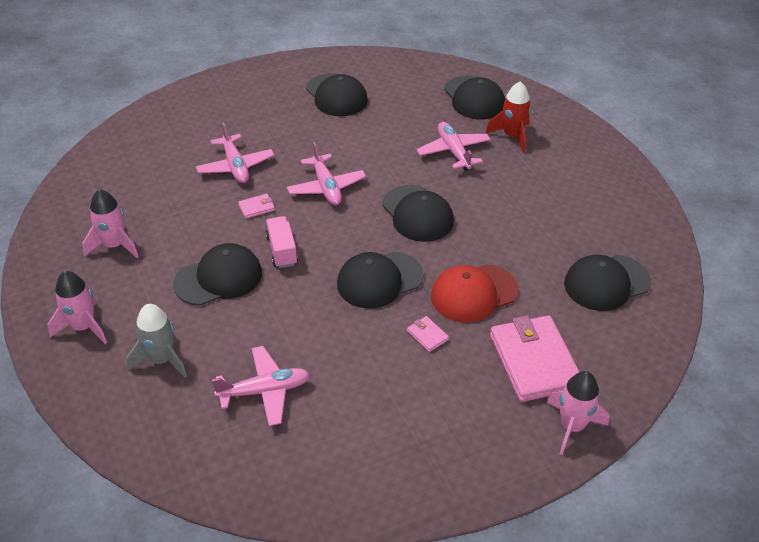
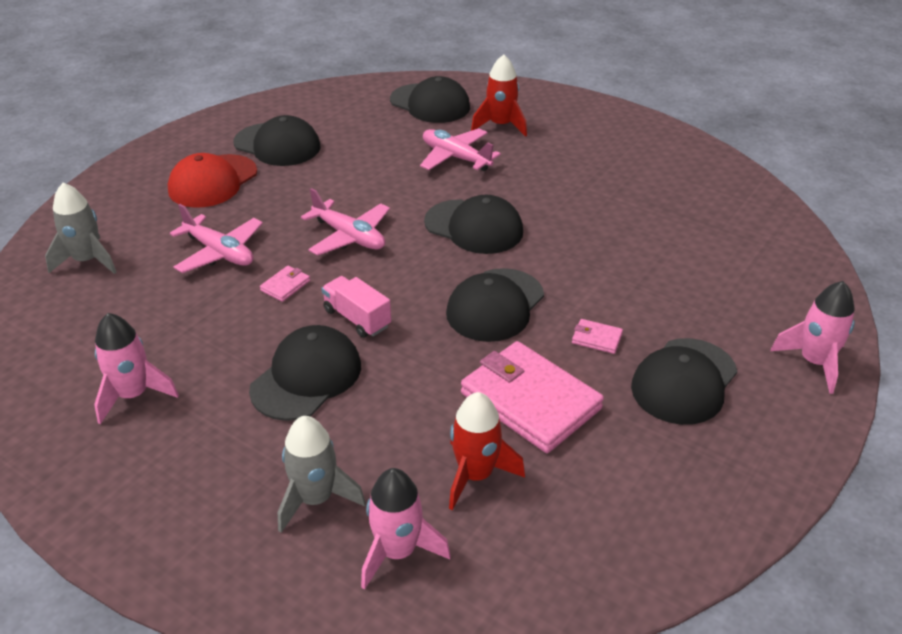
camera: 30 degrees left, 5 degrees down
pink rocket [47,271,107,344] -> pink rocket moved to [361,468,451,590]
pink plane [212,346,310,426] -> red rocket [449,392,525,510]
red cap [431,264,518,322] -> red cap moved to [168,153,257,208]
pink wallet [490,315,580,402] -> pink wallet moved to [461,341,604,453]
black cap [564,255,651,311] -> black cap moved to [631,338,737,425]
none -> grey rocket [45,183,116,274]

